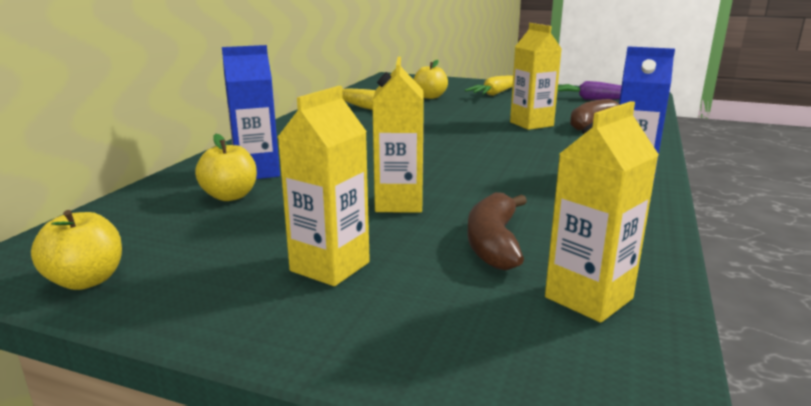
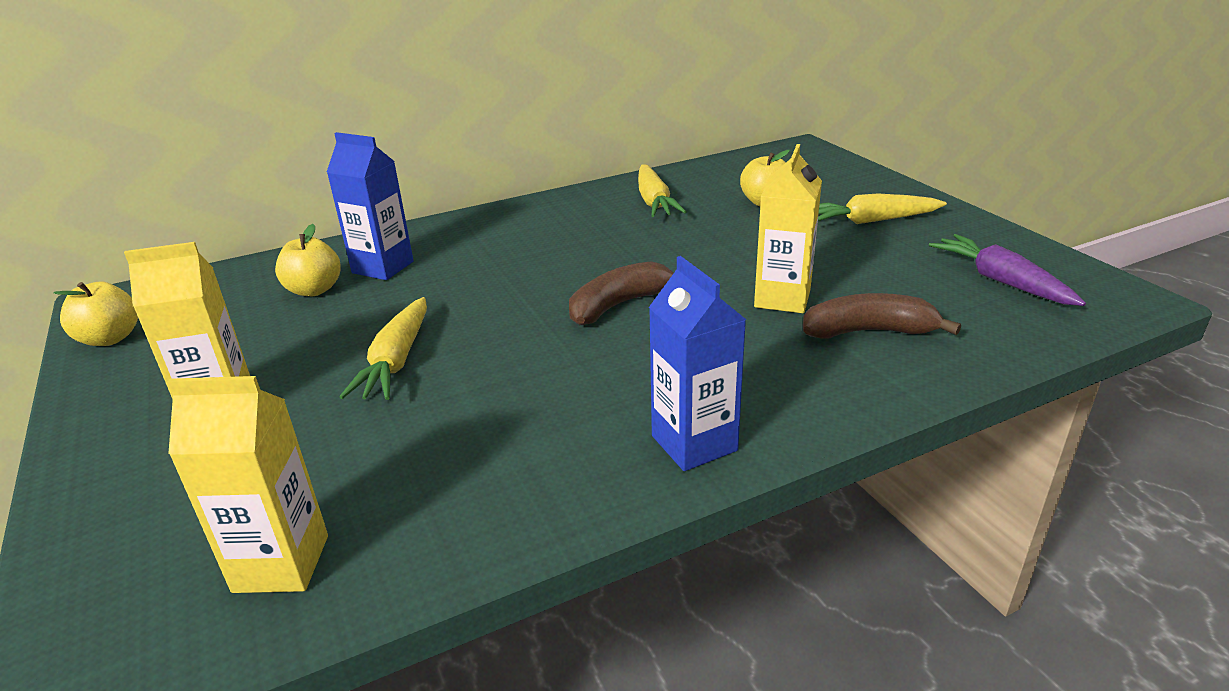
camera: 45 degrees right, 10 degrees up
yellow carton [372,57,424,213] -> yellow carrot [339,297,427,400]
brown banana [467,192,527,270] -> brown banana moved to [569,261,674,325]

